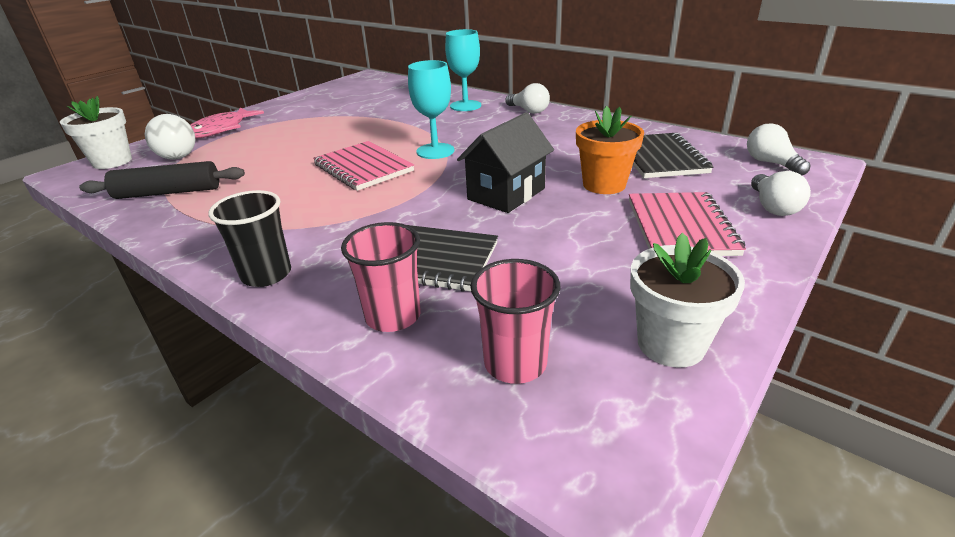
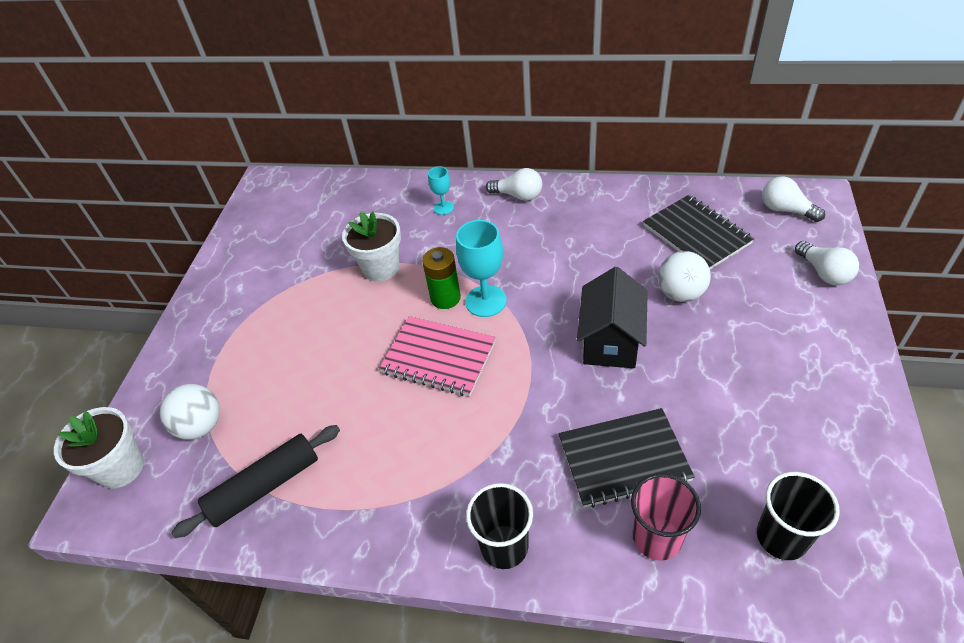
camera: 25 degrees left, 15 degrees up
pink fish [190,107,264,138] -> none
turquoise goblet [445,29,481,111] -> turquoise goblet [428,166,454,215], size x0.56
pink cup [470,259,560,384] -> black cup [757,472,840,560]
orange flower pot [576,106,644,194] -> white ball [658,251,711,302]
pink notebook [629,192,746,256] -> none
white flower pot [630,233,745,368] -> white flower pot moved to [342,212,401,282]
none -> green battery [422,247,461,309]

